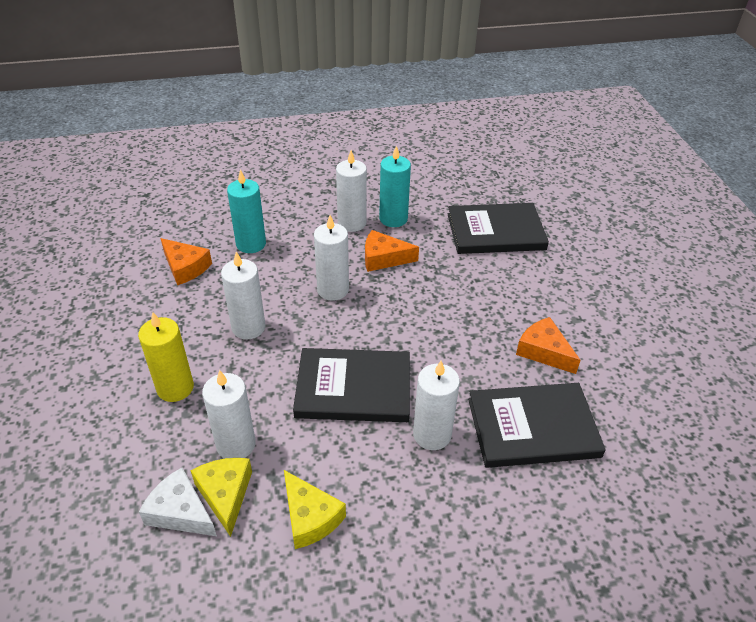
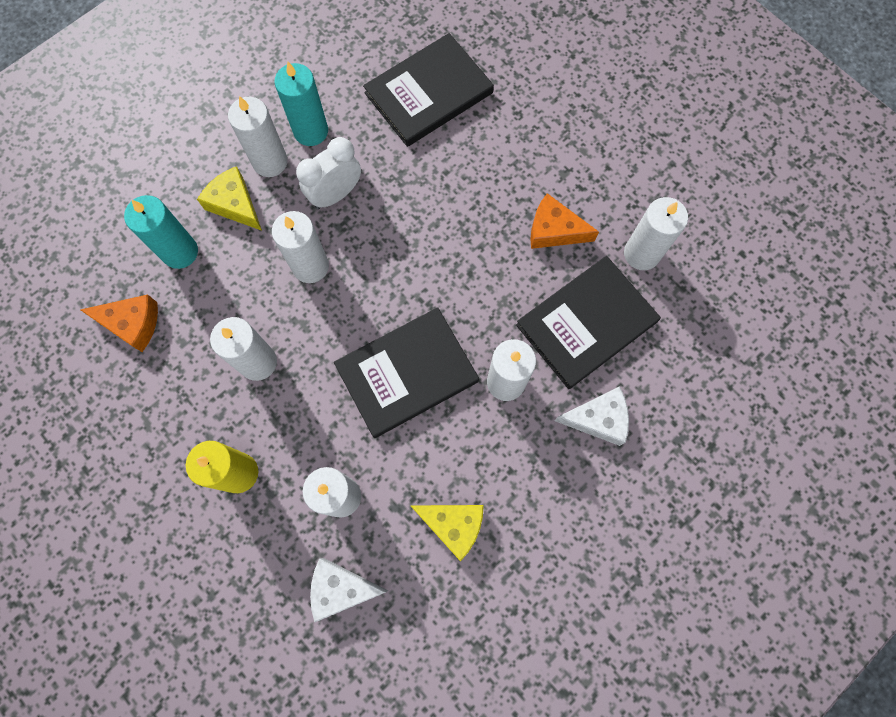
camera: 30 degrees left, 30 degrees up
yellow cheese [191,458,252,537] -> yellow cheese moved to [197,166,262,231]
orange cheese [365,230,419,272] -> white clock [296,137,361,209]
none -> white cheese [554,386,629,446]
none -> white candle [624,197,688,270]

